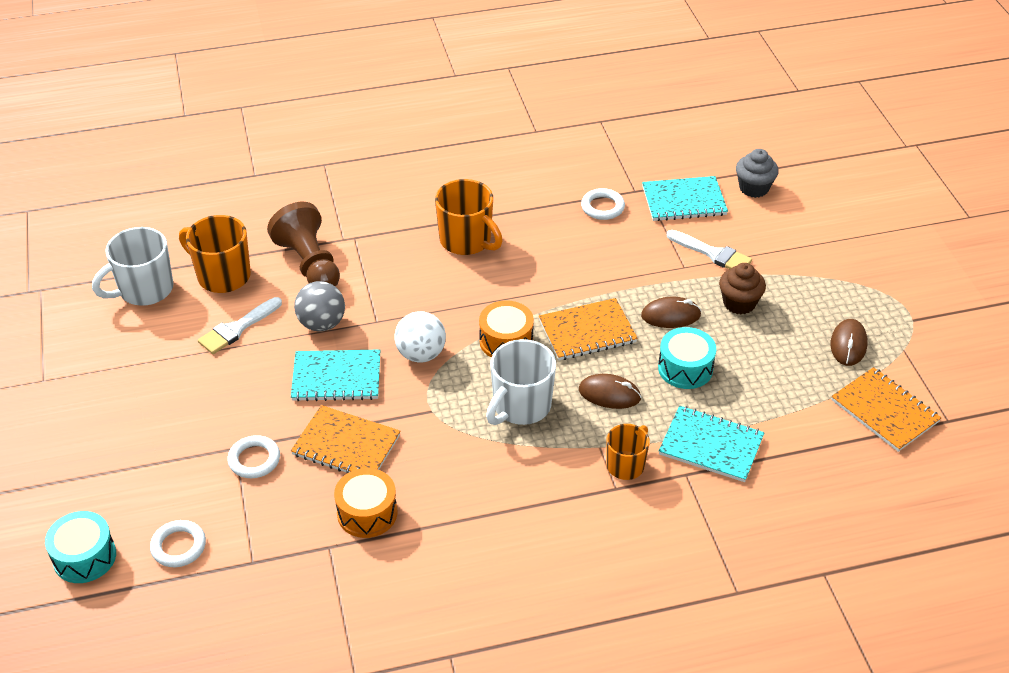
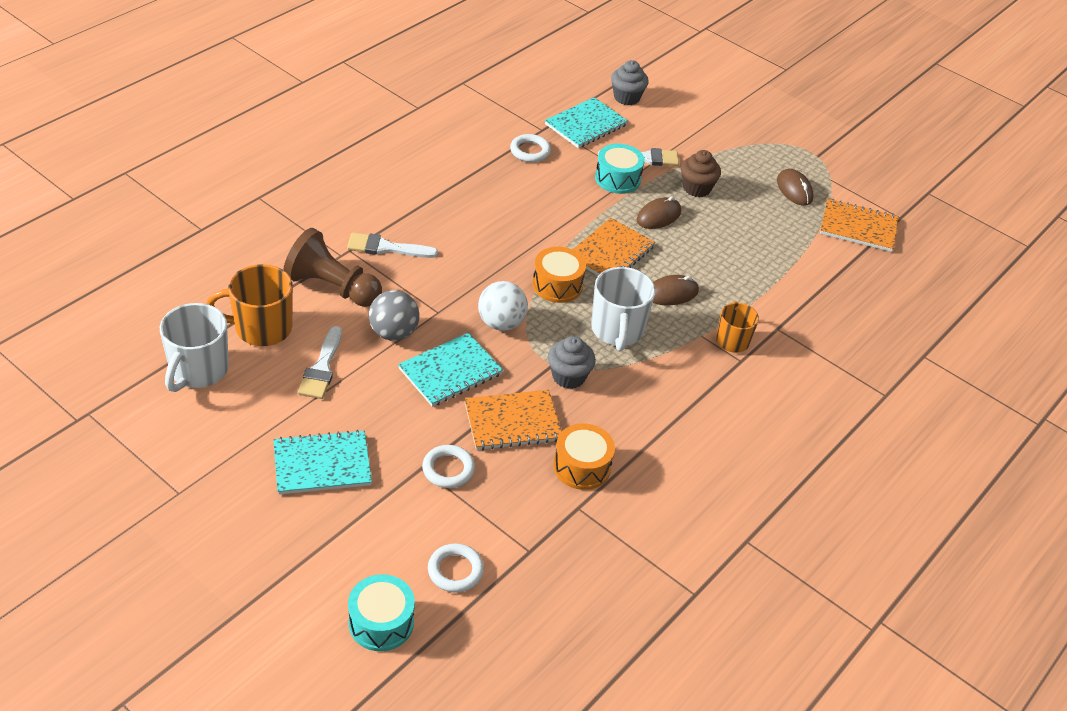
camera: 40 degrees left, 0 degrees up
orange mug [435,179,503,255] -> none
turquoise drum [658,327,716,389] -> turquoise drum moved to [595,144,645,194]
turquoise notebook [659,406,765,482] -> turquoise notebook moved to [273,430,372,495]
none -> white brush [347,233,438,258]
none -> grey cupcake [548,336,596,389]

